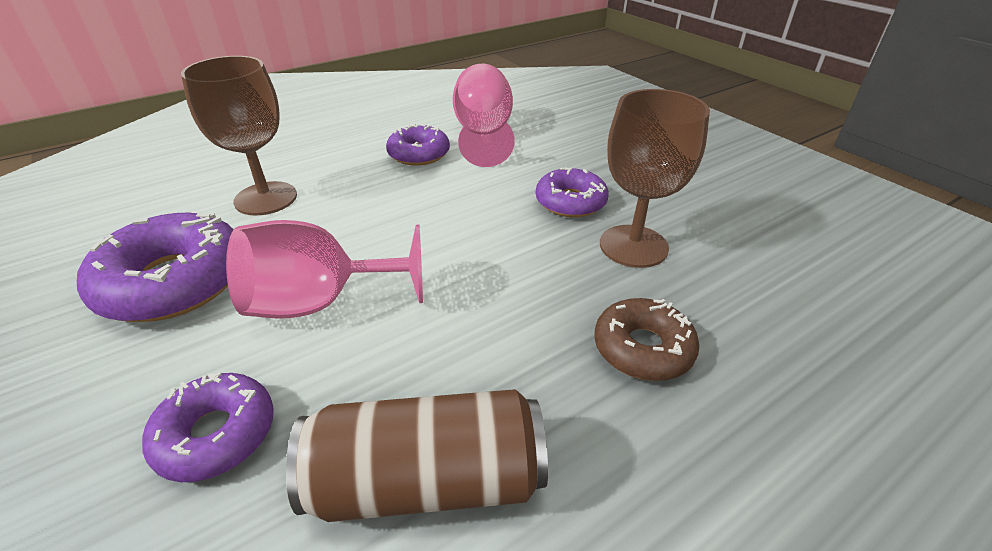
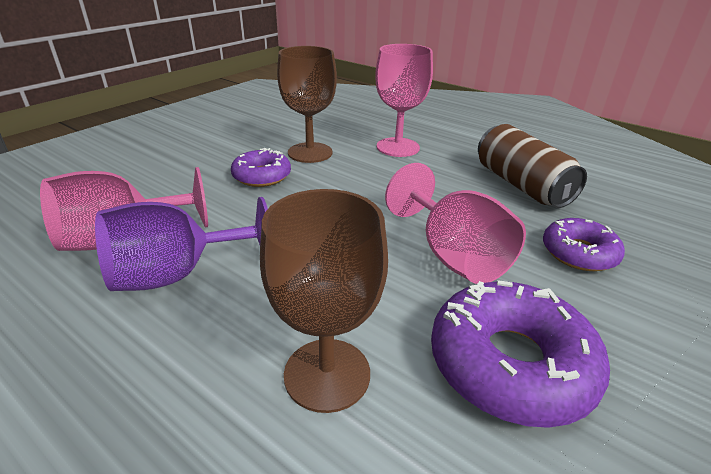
camera: 110 degrees left, 5 degrees down
purple donut [386,124,450,166] -> purple goblet [95,197,268,291]
brown donut [594,298,699,381] -> pink goblet [375,44,433,157]

